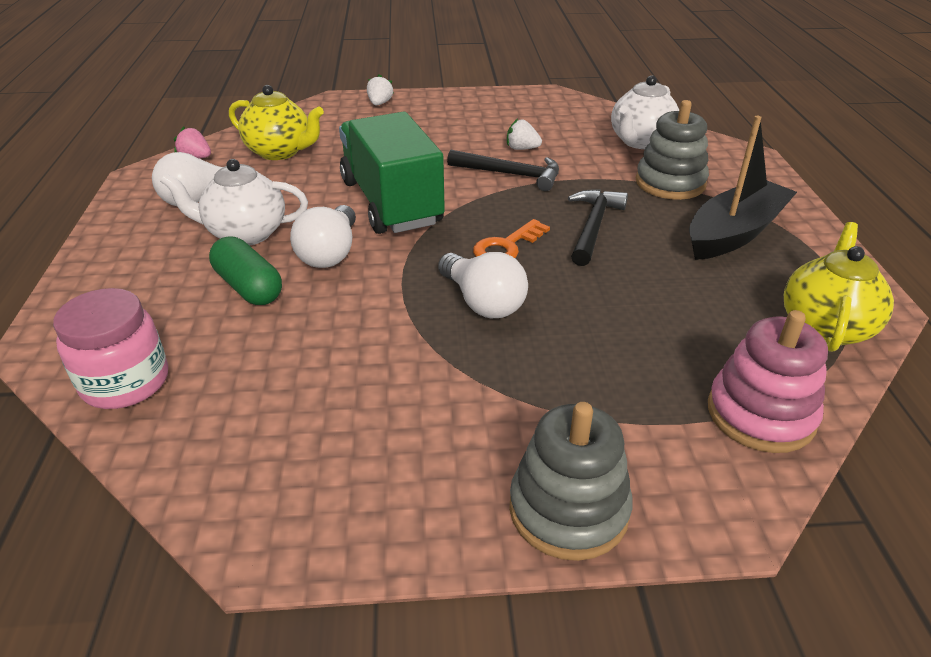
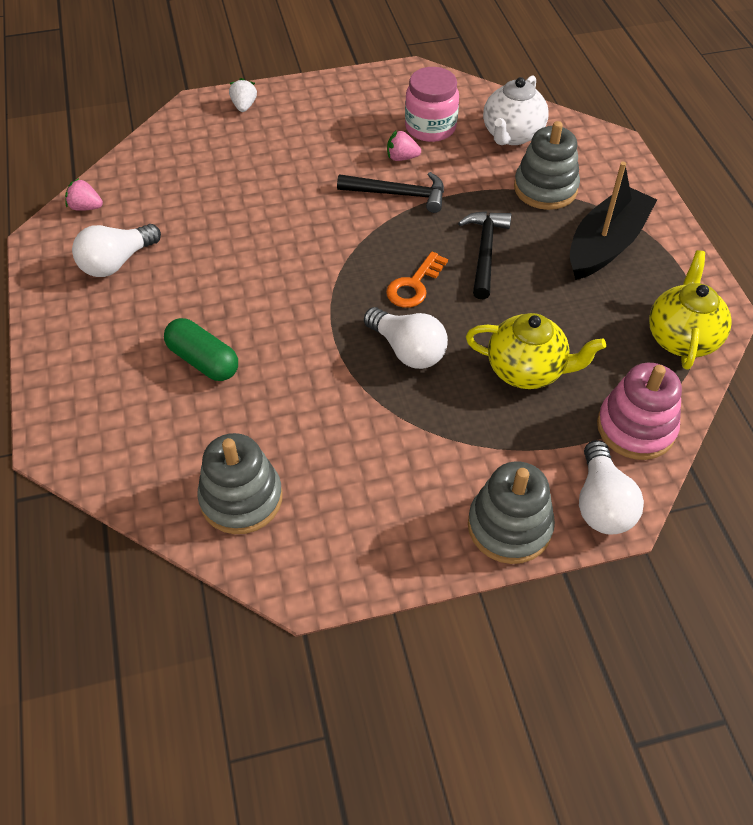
camera: 10 degrees left, 15 degrees up
pink jar [53,288,168,409] -> pink jar moved to [405,67,459,142]
white teapot [160,159,308,246] -> none
yellow teapot [229,85,324,160] -> yellow teapot moved to [466,313,606,389]
white light bulb [290,205,356,268] -> white light bulb moved to [579,440,644,535]
green truck [339,112,445,234] -> none
white strawberry [507,118,542,150] -> pink strawberry [387,130,421,161]
none -> grey stacking toy [197,433,282,534]

